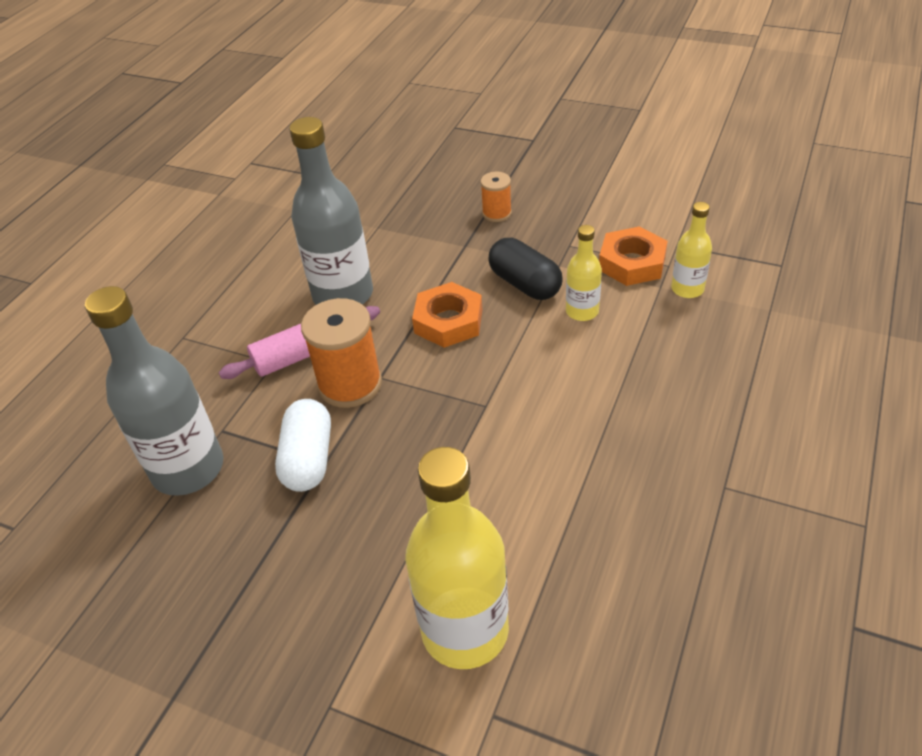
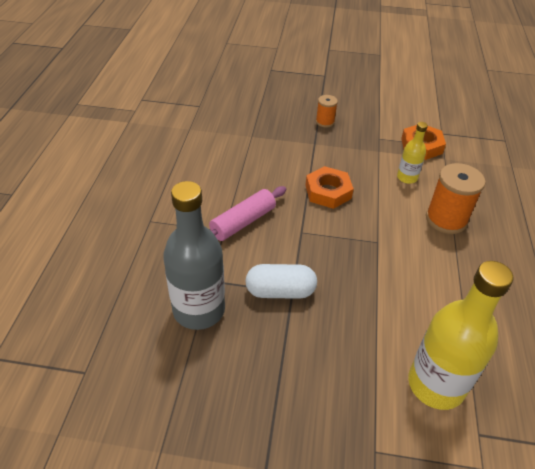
camera: 20 degrees left, 0 degrees up
white capsule [275,399,331,492] -> white capsule turned 75 degrees counterclockwise [245,264,317,299]
grey bottle [289,117,373,305] -> none
orange spool [301,298,382,408] -> orange spool moved to [426,163,486,234]
black capsule [488,238,562,300] -> none
yellow bottle [671,202,712,298] -> none

